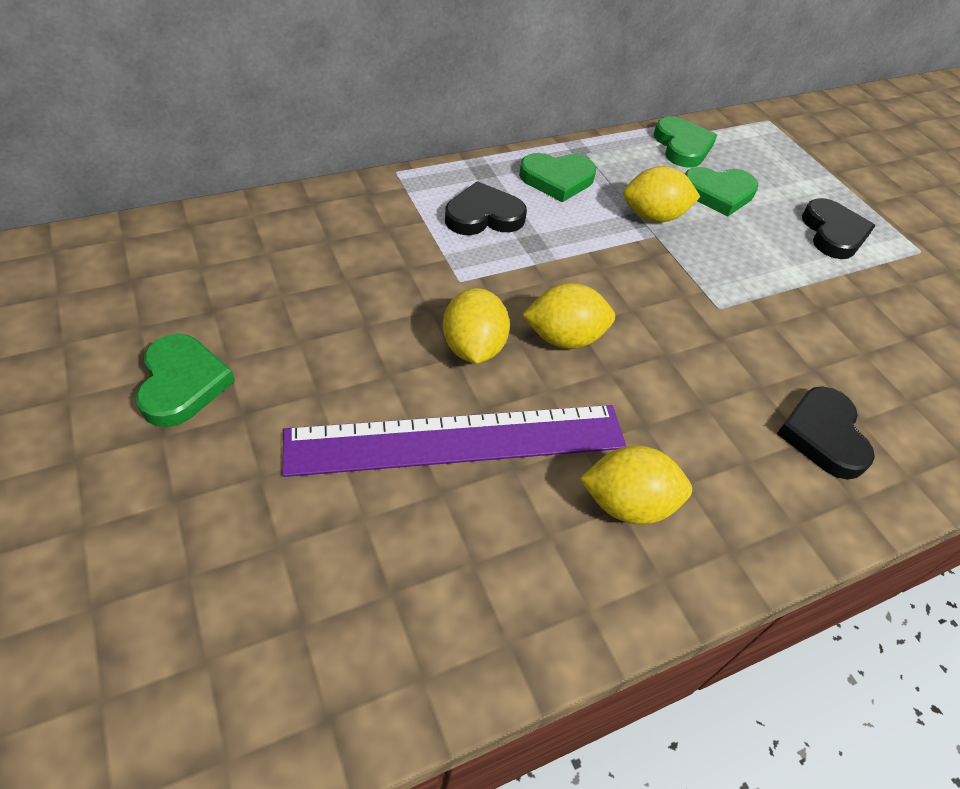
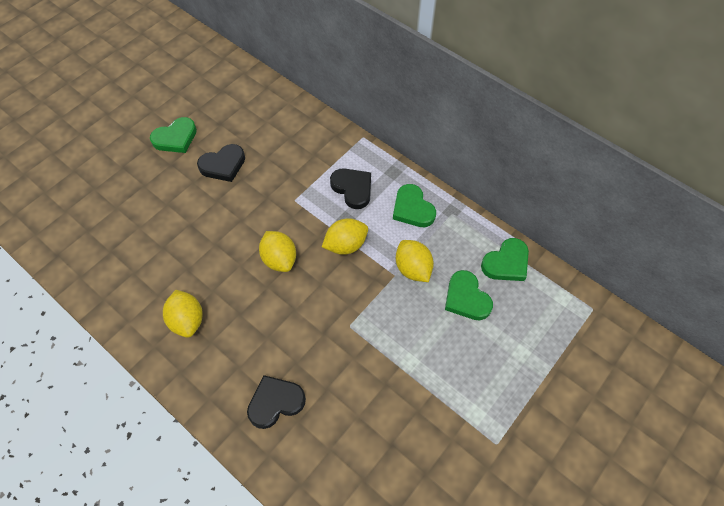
camera: 70 degrees right, 10 degrees up
purple ruler [282,405,626,477] -> none
yellow lemon [443,288,510,364] -> yellow lemon moved to [322,218,368,255]
black heart [802,198,876,259] -> black heart moved to [197,144,245,182]

